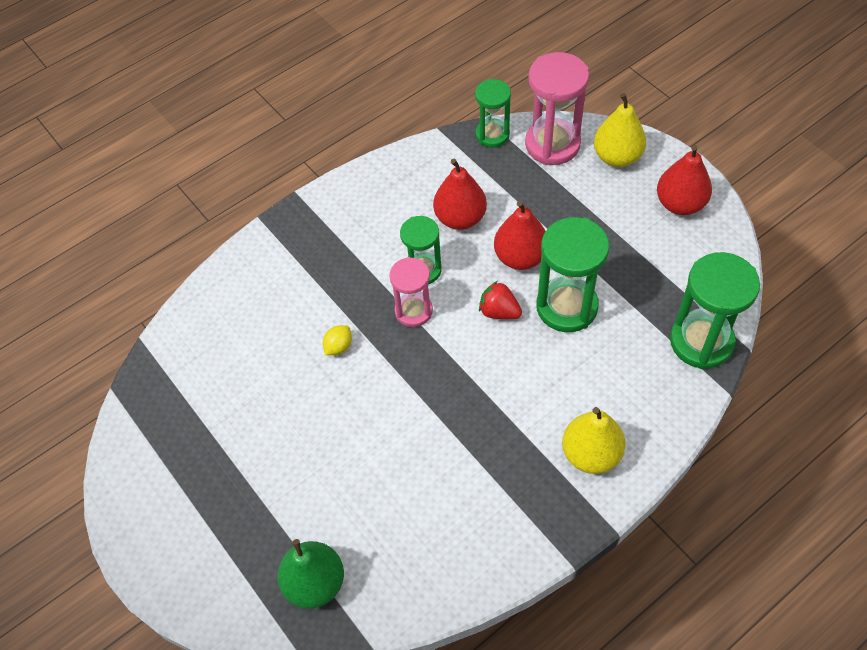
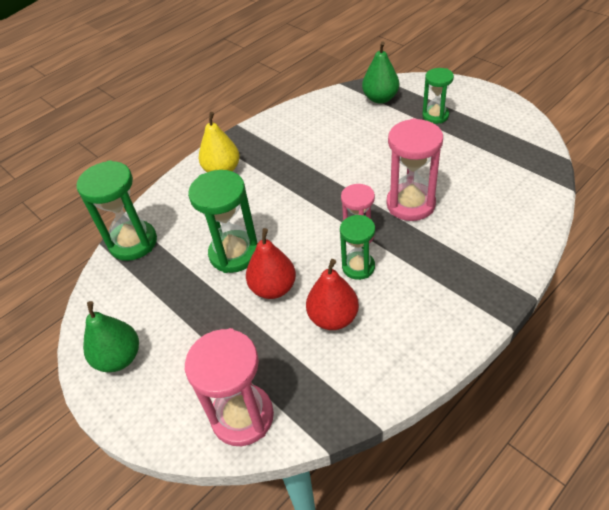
camera: 175 degrees right, 10 degrees down
yellow lemon [323,325,352,355] -> pink hourglass [386,118,443,221]
green hourglass [475,79,511,148] -> green hourglass moved to [422,68,454,124]
red strawberry [479,281,522,319] -> none
yellow pear [594,93,646,167] -> none
red pear [657,145,712,215] -> green pear [83,301,139,372]

